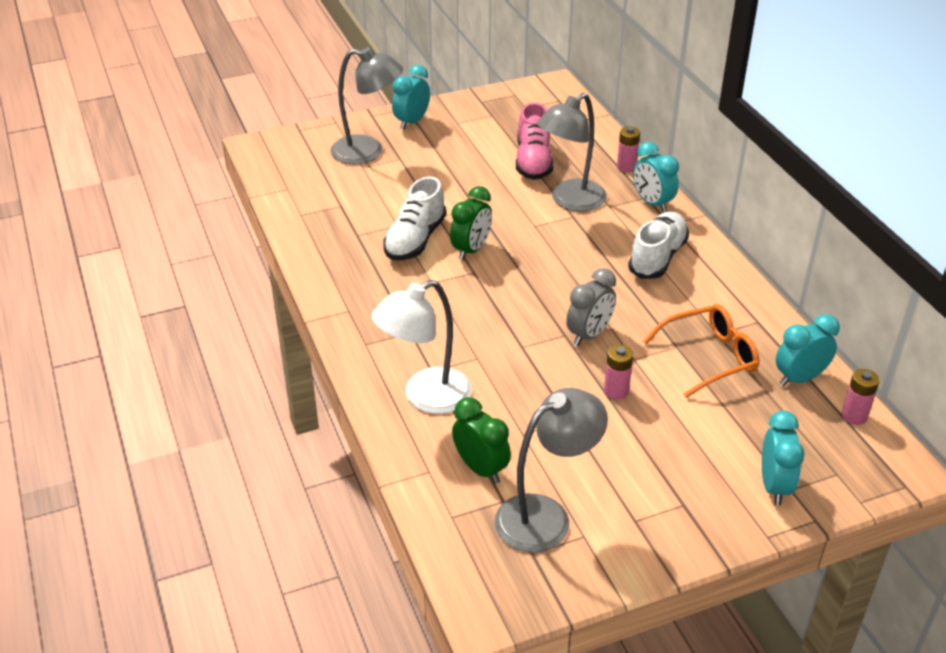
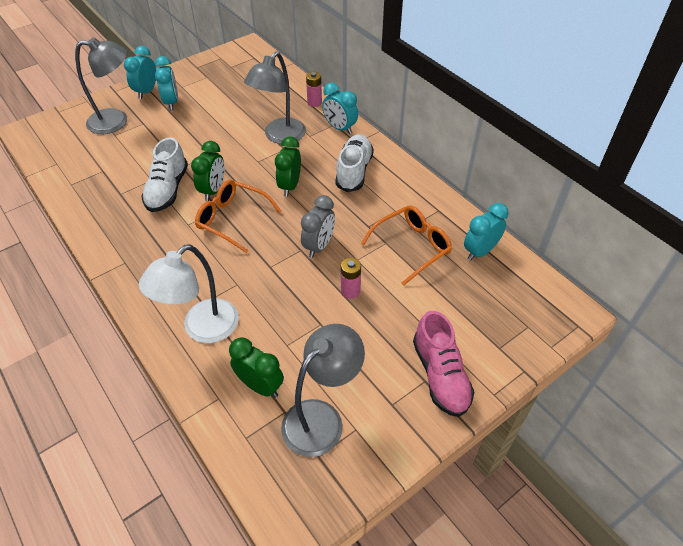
camera: 15 degrees left, 10 degrees up
pink shoe [516,102,554,180] -> pink shoe moved to [413,311,474,417]
turquoise clock [762,411,804,505] -> turquoise clock moved to [155,56,178,110]
pink battery [842,369,879,425] -> none
none -> orange glasses [195,180,281,253]
none -> green clock [275,136,301,197]

